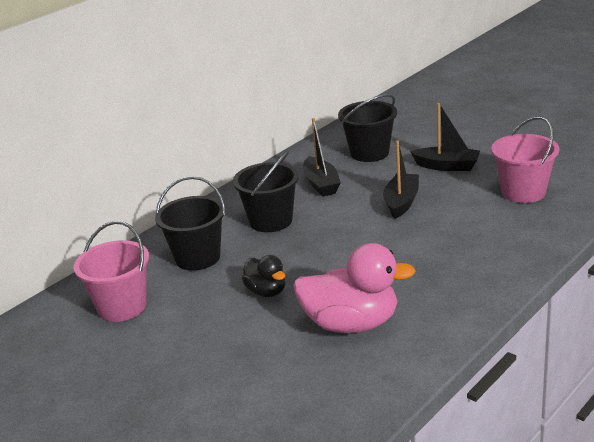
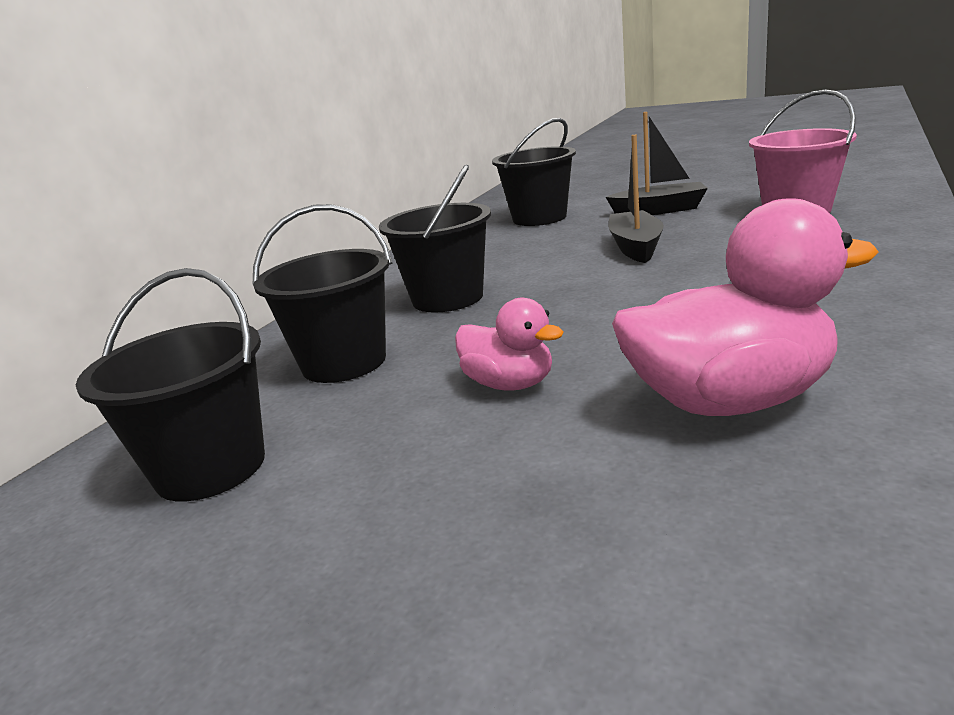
camera: 15 degrees left, 5 degrees down
pink bucket [73,221,149,322] -> black bucket [76,268,265,502]
black duck [242,255,285,297] -> pink duck [455,298,564,391]
black boat [303,118,341,197] -> none

